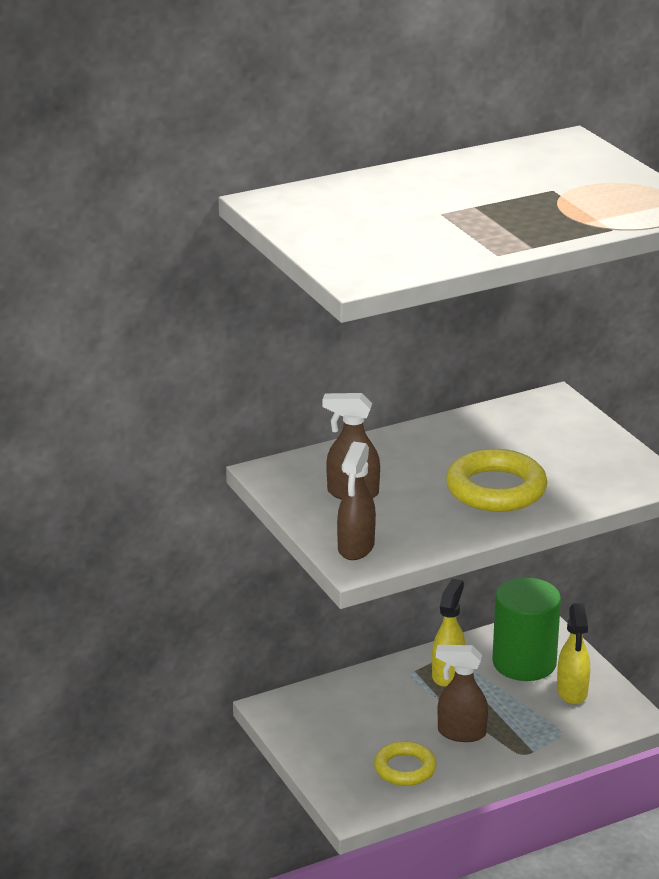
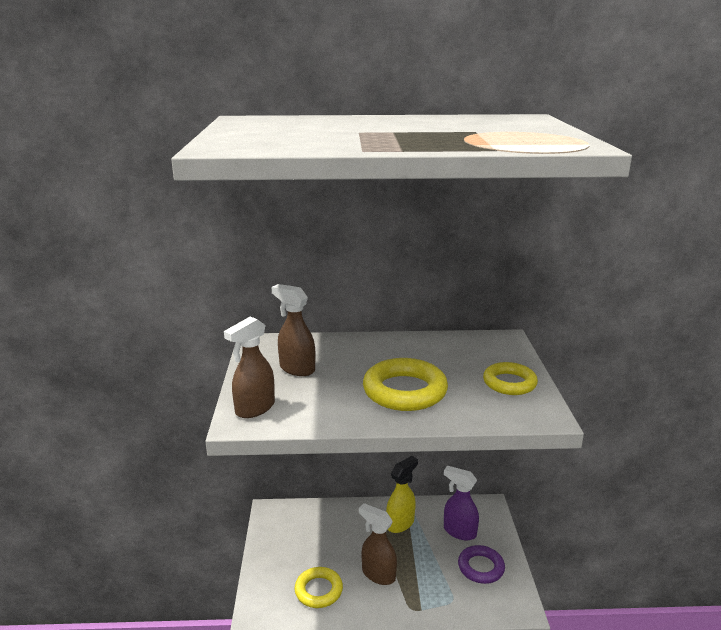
camera: 25 degrees right, 5 degrees down
green cylinder [492,578,561,681] -> purple spray bottle [444,466,479,541]
yellow spray bottle [557,603,590,705] -> purple ring [458,545,505,584]
none -> yellow ring [483,362,538,395]

